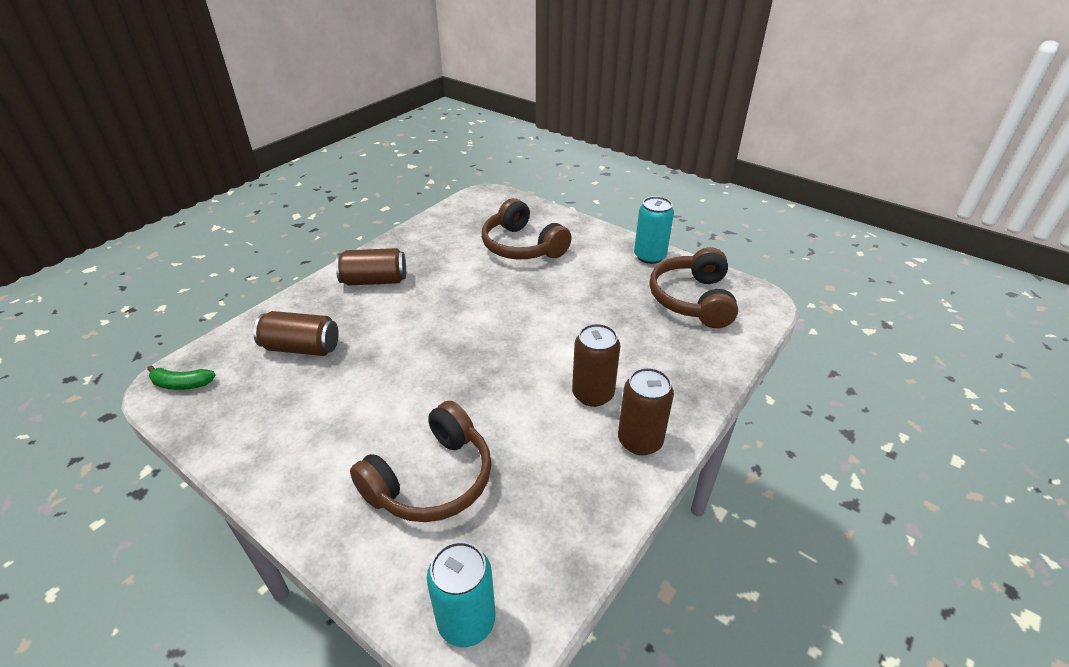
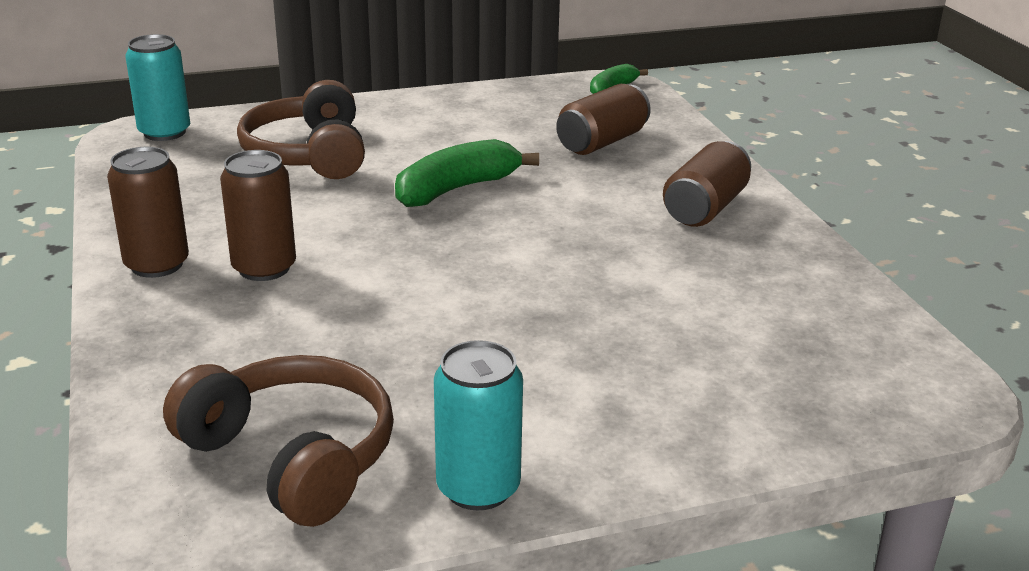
camera: 125 degrees right, 10 degrees down
brown headphones [482,198,572,259] -> none
none -> green banana [395,139,539,207]

